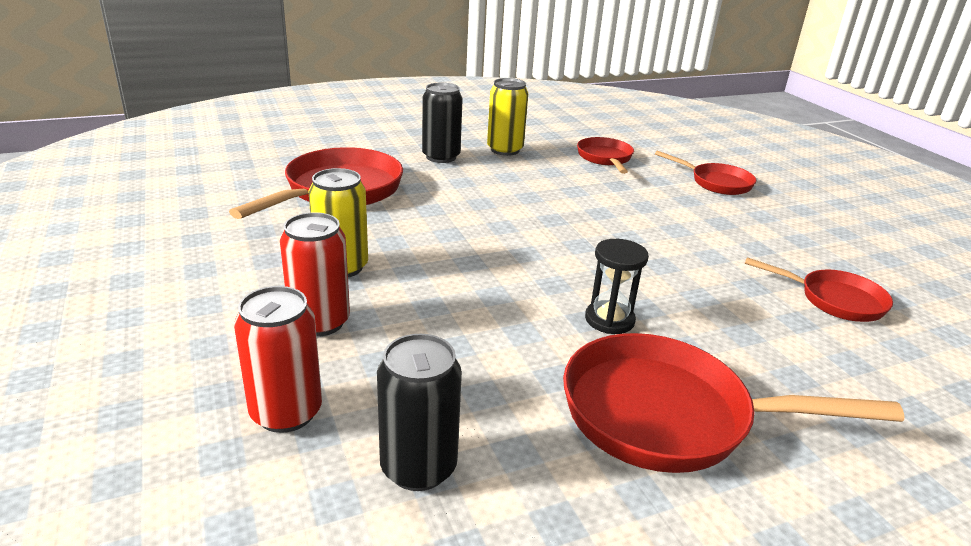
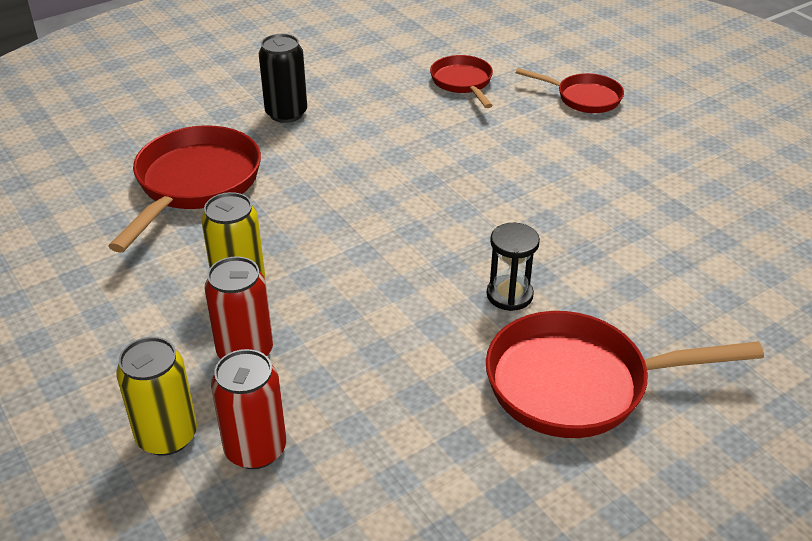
camera: 10 degrees left, 10 degrees up
black can [377,334,462,491] -> none
yellow can [487,78,528,156] -> yellow can moved to [116,337,197,456]
red pan [745,257,893,322] -> none

